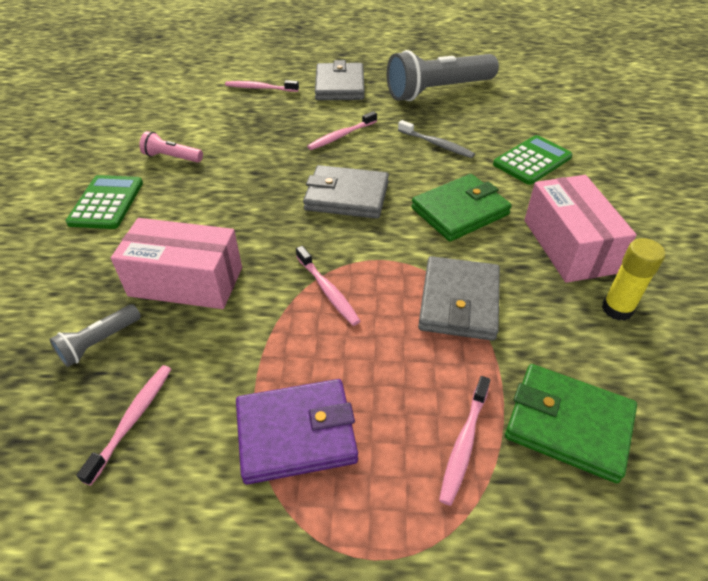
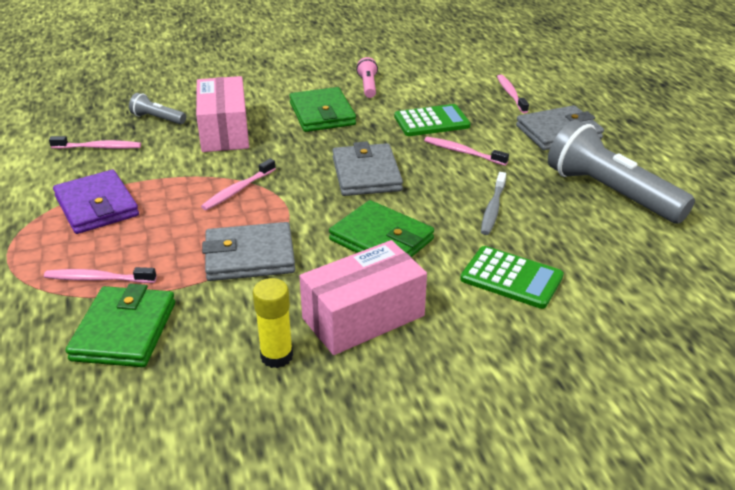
camera: 70 degrees right, 10 degrees down
green calculator [66,175,143,229] -> green calculator moved to [394,104,471,136]
none -> green wallet [289,87,356,132]

